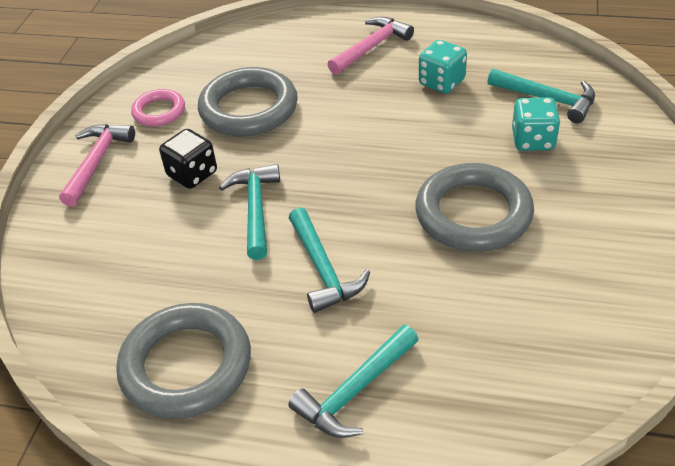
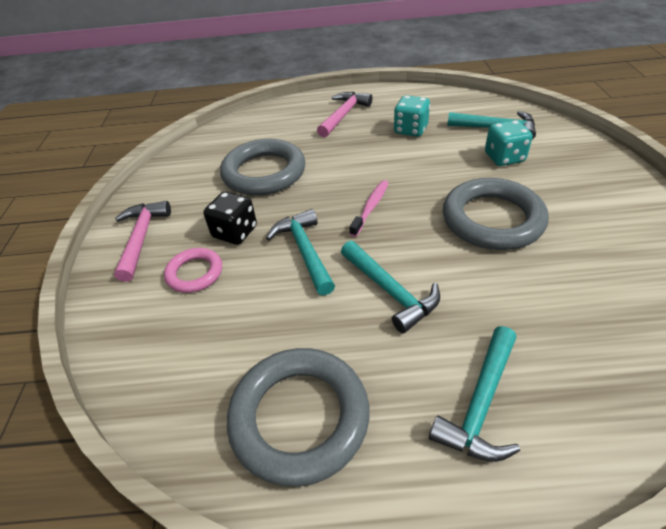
camera: 15 degrees left, 0 degrees up
pink ring [131,89,185,127] -> pink ring moved to [164,248,222,293]
none -> pink toothbrush [349,180,388,237]

